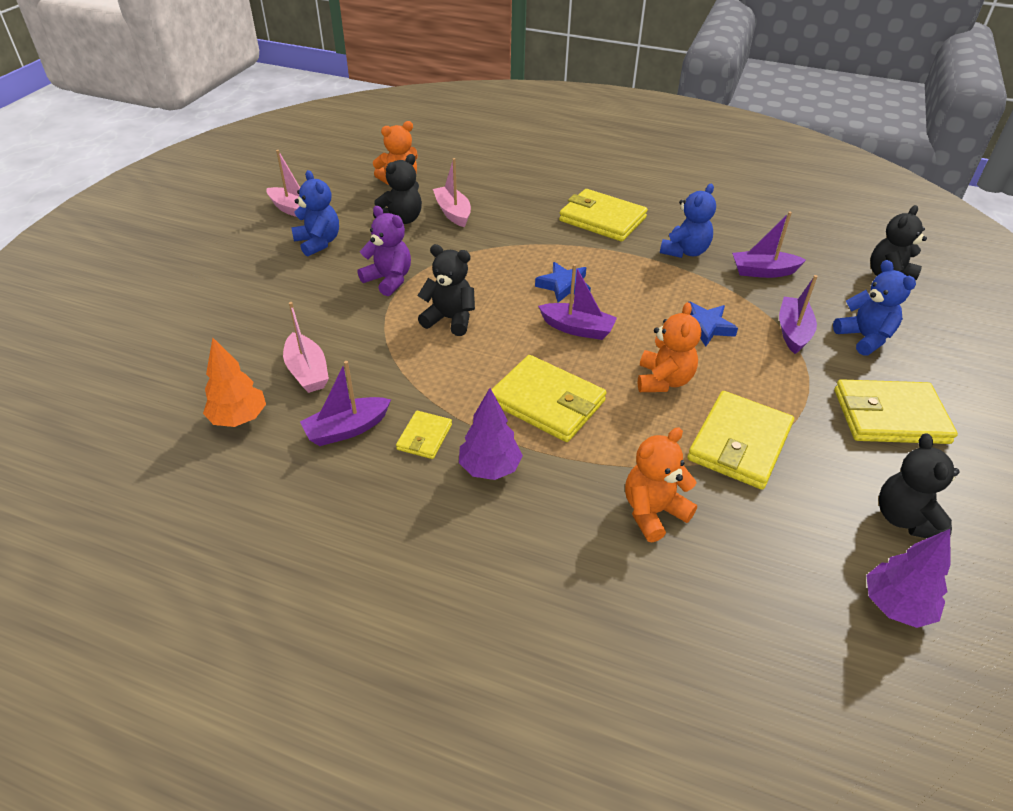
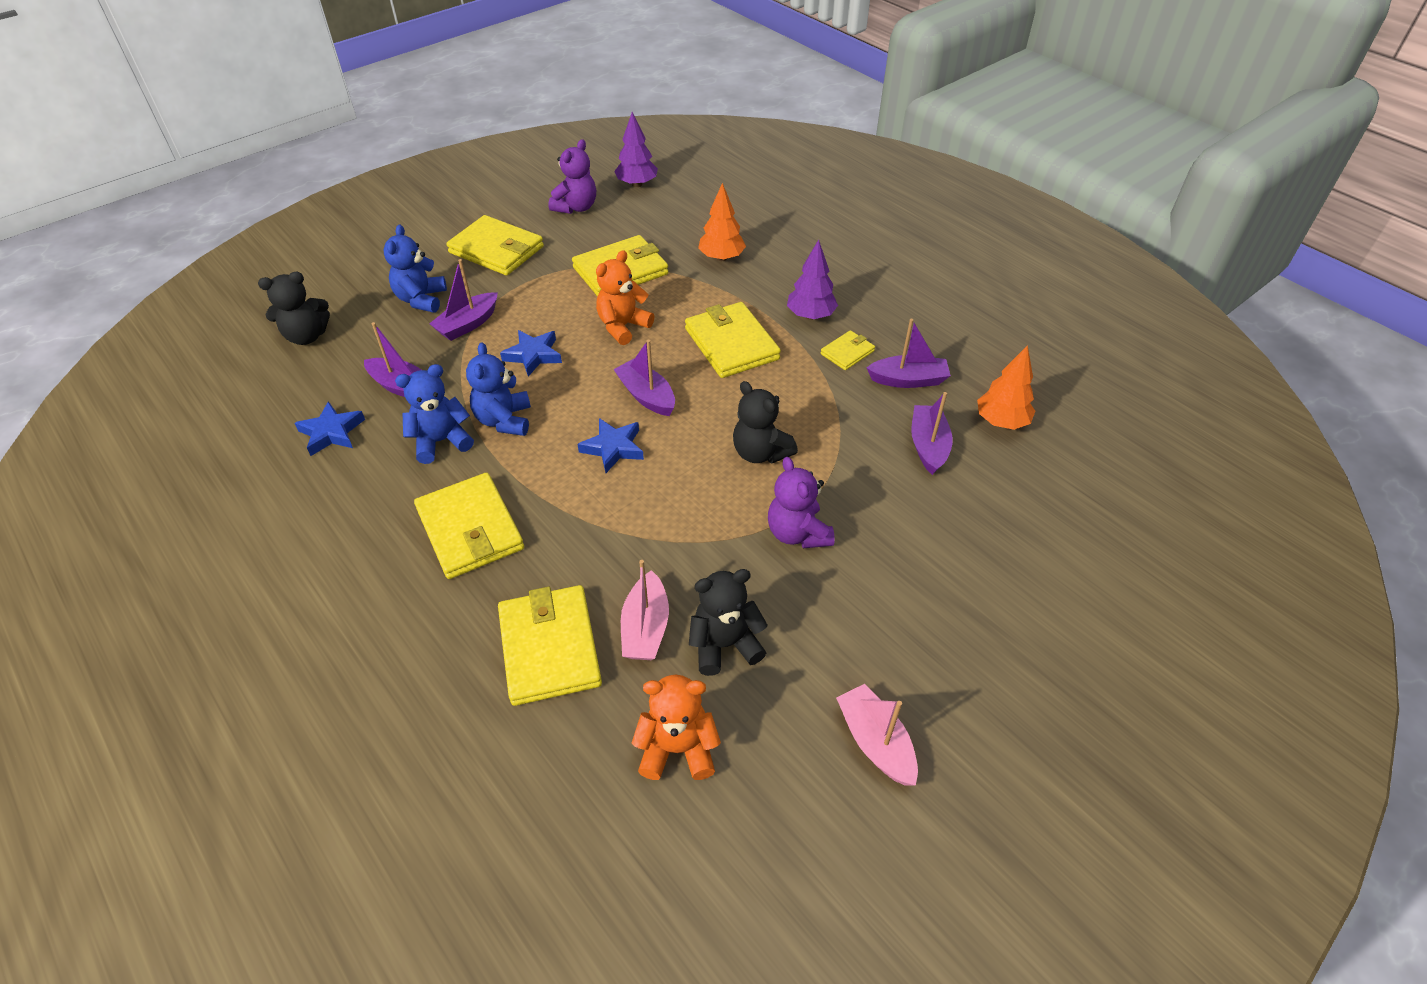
camera: 150 degrees left, 5 degrees up
pink boat [283,302,329,393] -> purple boat [911,392,953,475]
blue teddy bear [291,170,339,257] -> blue teddy bear moved to [466,342,531,436]
orange teddy bear [625,427,697,542] -> orange tree [698,183,746,261]
black teddy bear [879,433,960,538] -> purple teddy bear [548,139,596,214]
none -> blue star [295,401,365,456]
none -> yellow wallet [498,585,602,706]

